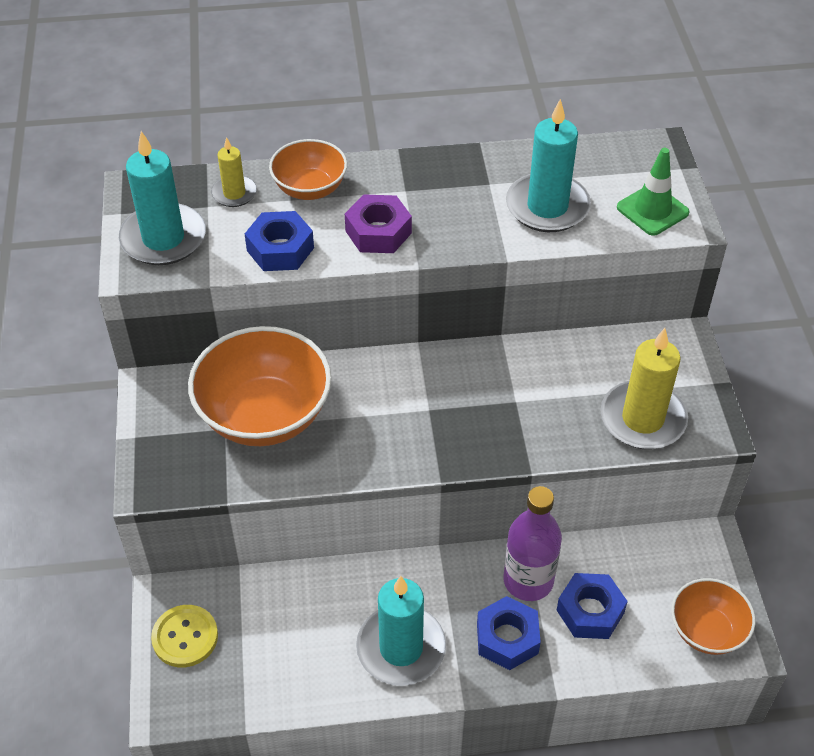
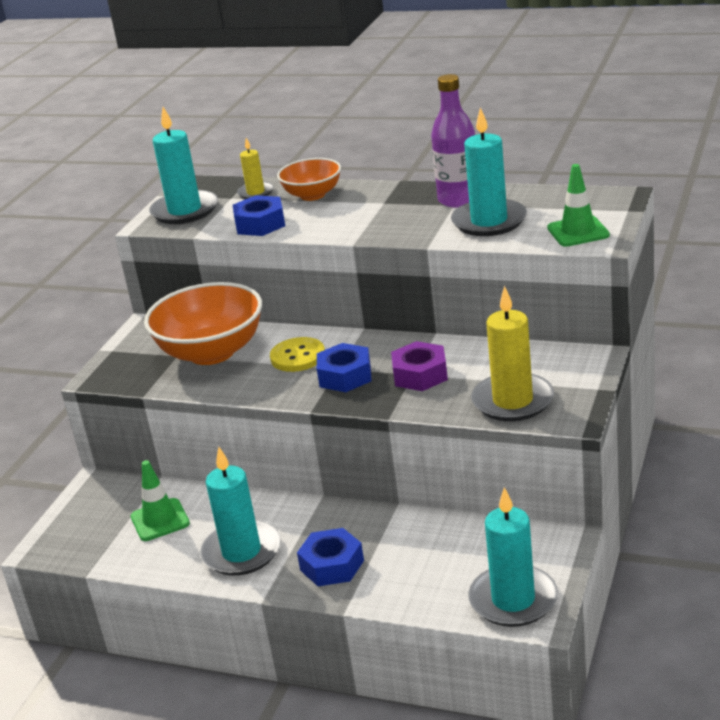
camera: 30 degrees right, 20 degrees down
yellow button [151,605,218,667] -> yellow button moved to [270,337,325,372]
purple nut [345,194,412,253] -> purple nut moved to [391,341,448,391]
purple bottle [504,486,562,601] -> purple bottle moved to [431,74,475,208]
blue nut [557,573,628,639] -> blue nut moved to [317,343,371,392]
orange bowl [671,578,756,655] -> turquoise candle [468,487,558,627]
none -> green traffic cone [131,460,190,541]

